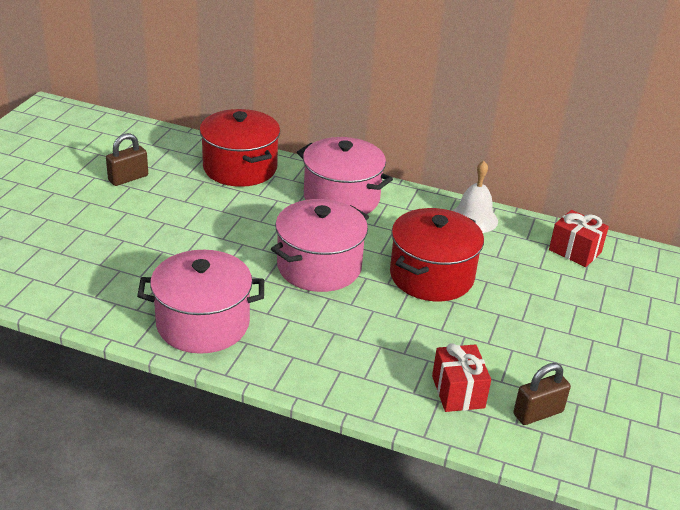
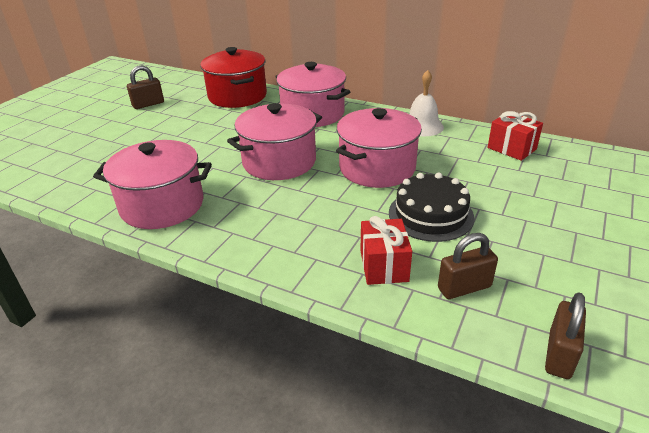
camera: 10 degrees right, 0 degrees up
red pot [390,208,484,301] -> pink pot [336,108,422,188]
none -> black cake [389,172,474,242]
none -> brown padlock [545,292,586,379]

